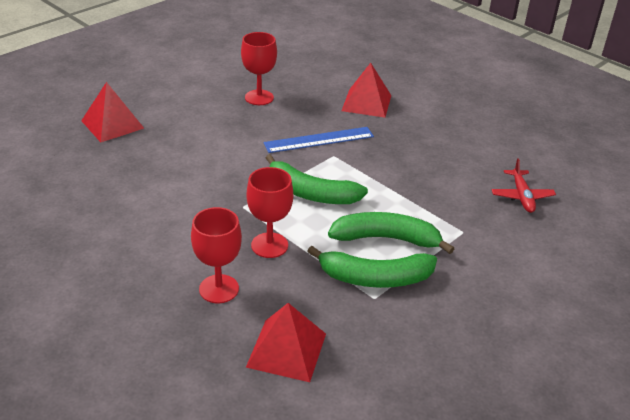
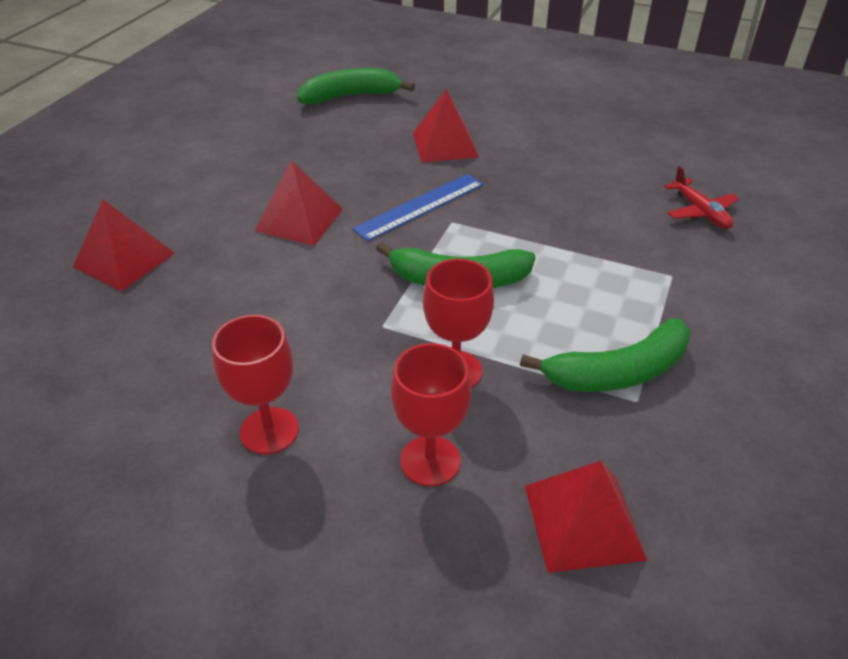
camera: 20 degrees left, 5 degrees up
red goblet [241,32,277,105] -> red goblet moved to [212,315,299,455]
green banana [328,212,455,254] -> green banana moved to [297,68,415,104]
none -> red pyramid [255,160,343,246]

